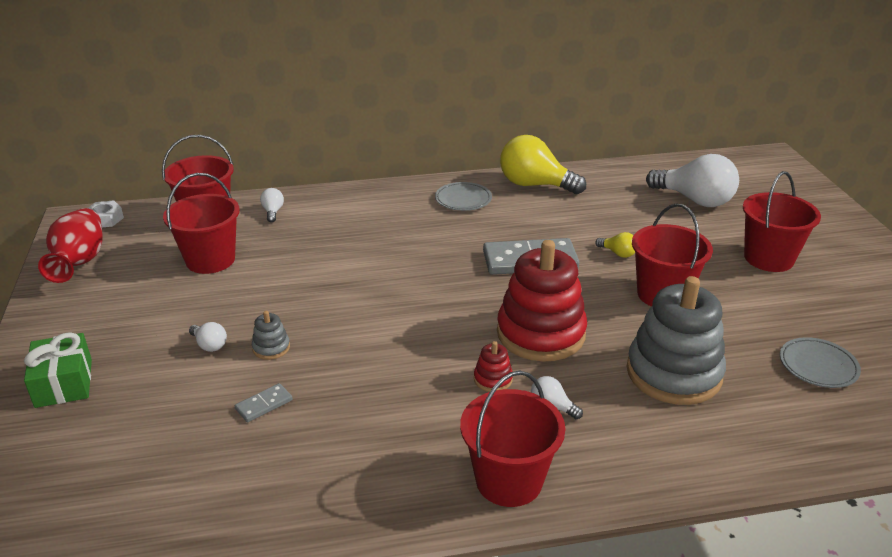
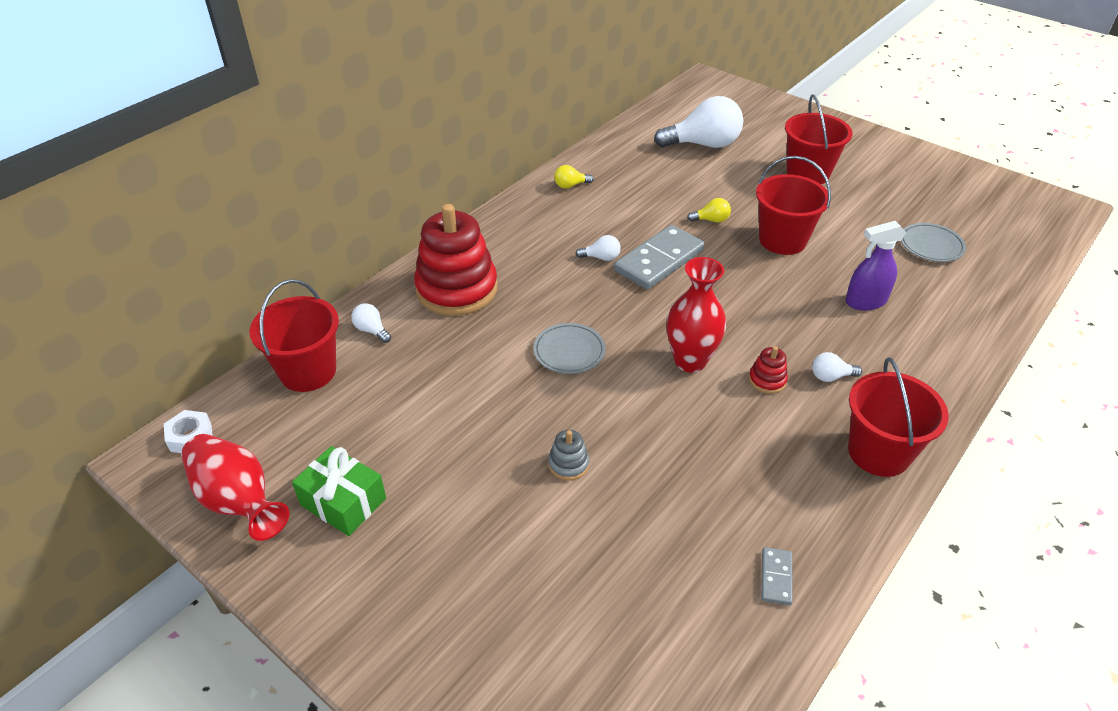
camera: 40 degrees left, 10 degrees up
green gift [24,332,92,408] -> green gift moved to [292,446,386,536]
red bucket [163,173,240,274] -> none
white light bulb [189,322,227,352] -> white light bulb moved to [575,235,621,261]
grey domino [235,383,293,422] -> grey domino moved to [761,547,793,605]
grey plate [435,182,492,211] -> grey plate moved to [534,323,606,374]
red stacking toy [497,240,587,362] -> red stacking toy moved to [414,204,498,316]
yellow light bulb [500,135,586,194] -> yellow light bulb [554,165,594,189], size x0.44
grey stacking toy [626,276,726,405] -> purple spray bottle [845,221,907,311]
none -> red vase [666,257,726,373]

